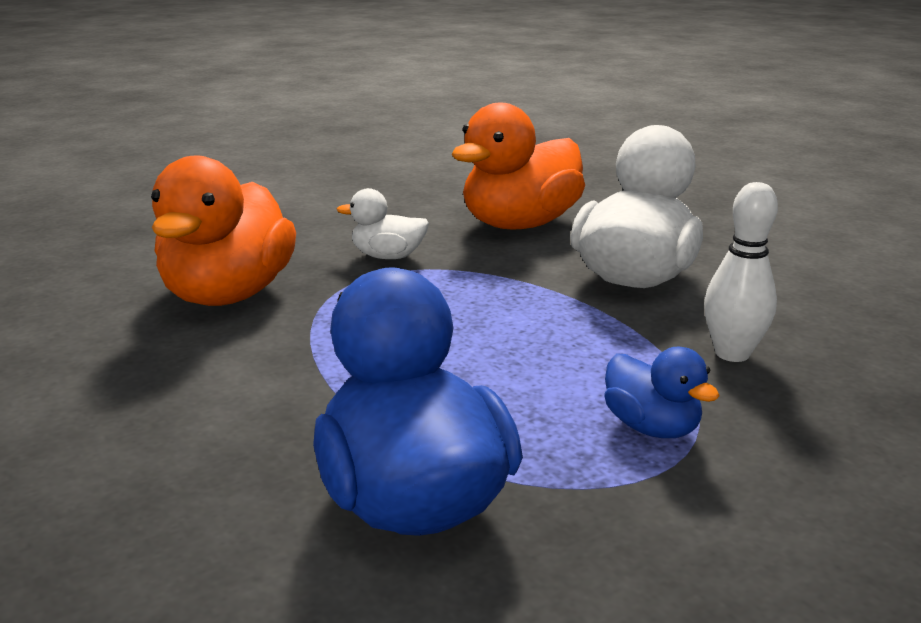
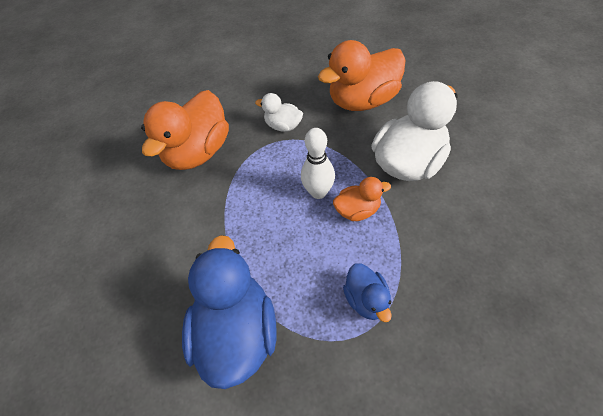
camera: 20 degrees right, 30 degrees up
white bowling pin [704,182,778,362] -> white bowling pin moved to [301,128,335,199]
none -> orange duck [333,177,391,221]

